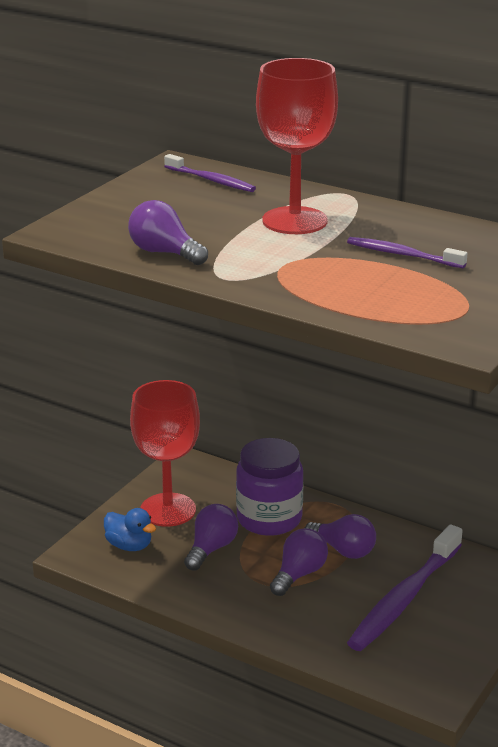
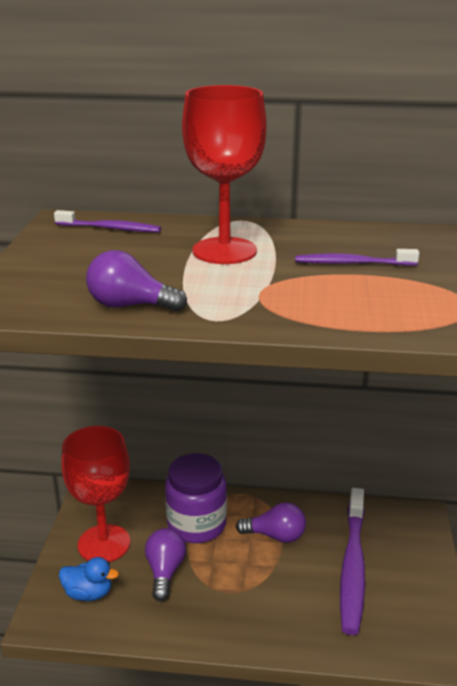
camera: 25 degrees left, 0 degrees up
purple light bulb [270,528,328,596] -> none

